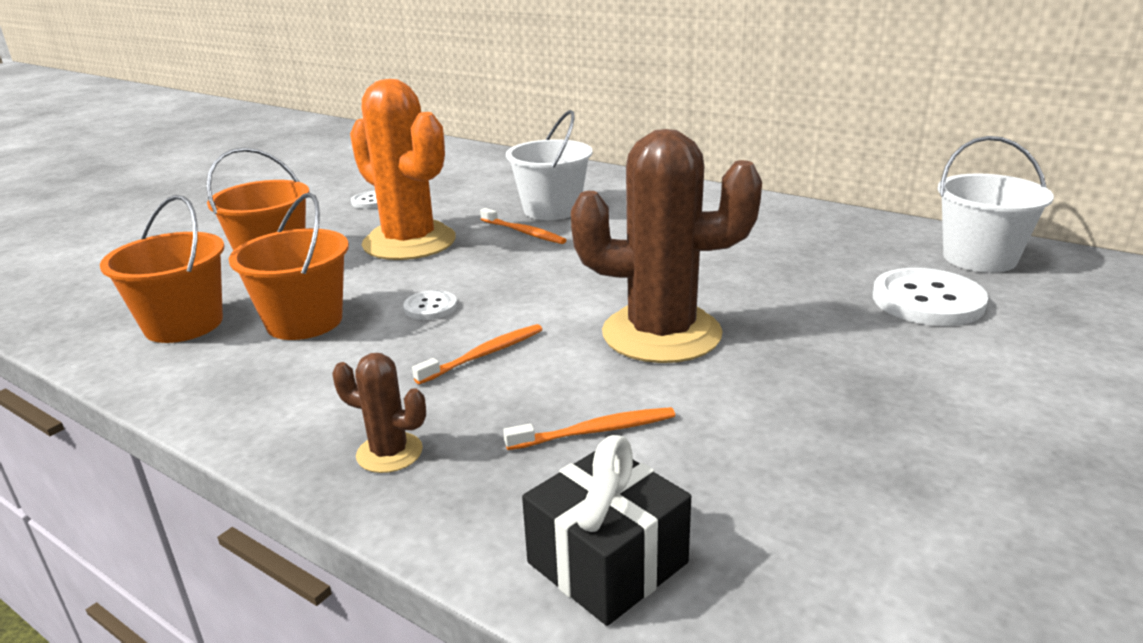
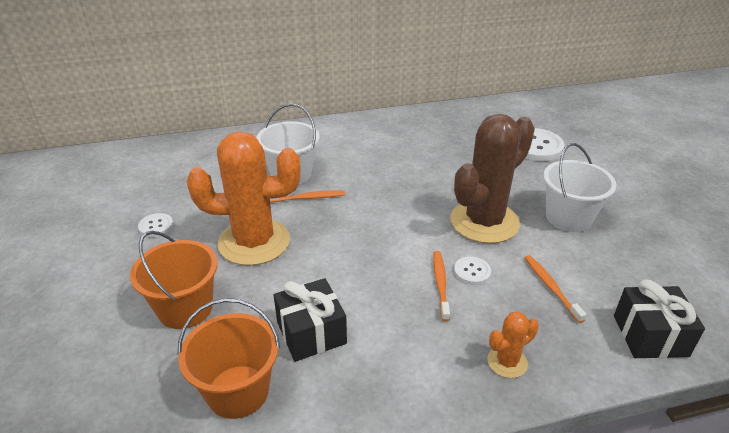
camera: 50 degrees left, 10 degrees up
orange bucket [229,193,349,340] -> black gift [274,278,347,362]
brown cactus [332,353,426,473] -> orange cactus [487,311,539,378]
white button [403,290,457,320] -> white button moved to [454,257,491,285]
orange toothbrush [503,407,675,450] -> orange toothbrush turned 45 degrees counterclockwise [525,255,587,323]
white bucket [938,136,1054,273] -> white bucket moved to [543,143,616,232]

